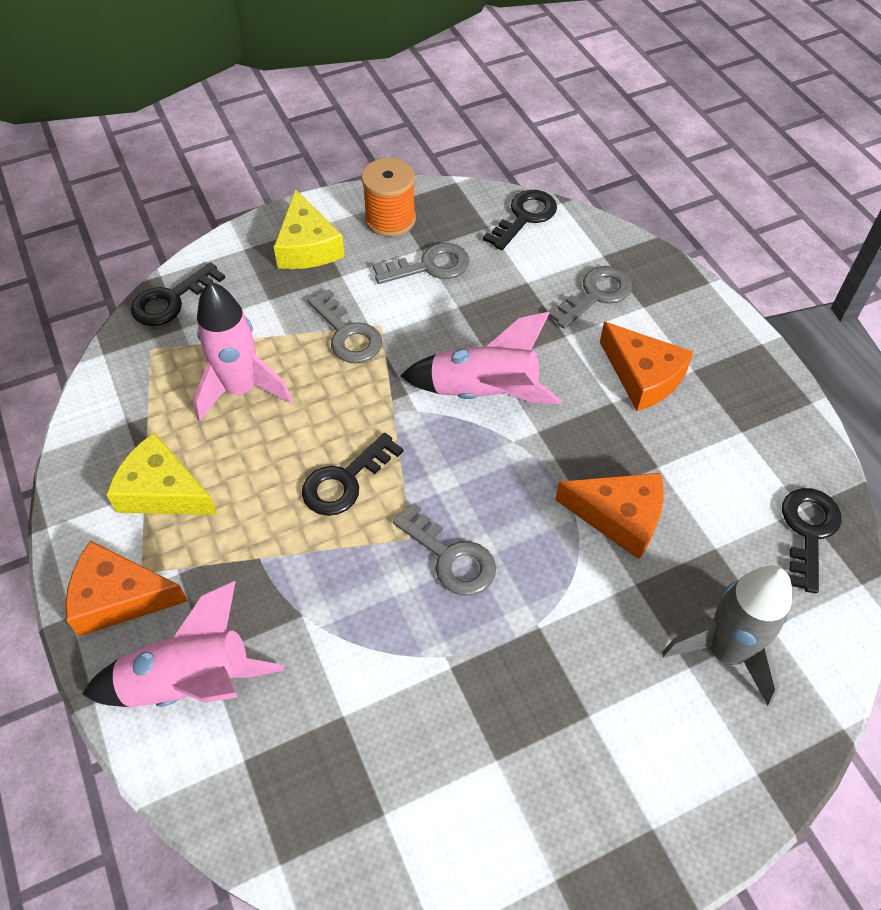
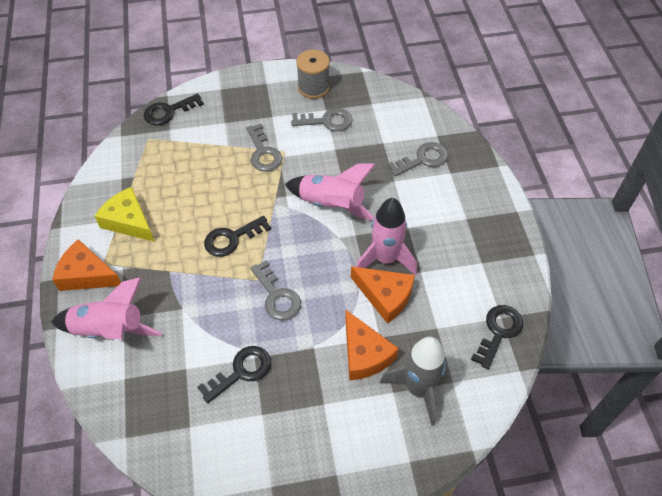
camera: 15 degrees right, 0 degrees up
pink rocket [193,281,292,421] -> pink rocket moved to [356,198,417,276]
yellow cheese [274,189,345,269] -> none
orange spool [361,158,416,237] -> grey spool [296,50,330,99]
black key [483,190,557,250] -> black key moved to [197,346,271,403]
orange cheese [600,322,693,411] -> orange cheese moved to [345,310,399,380]

